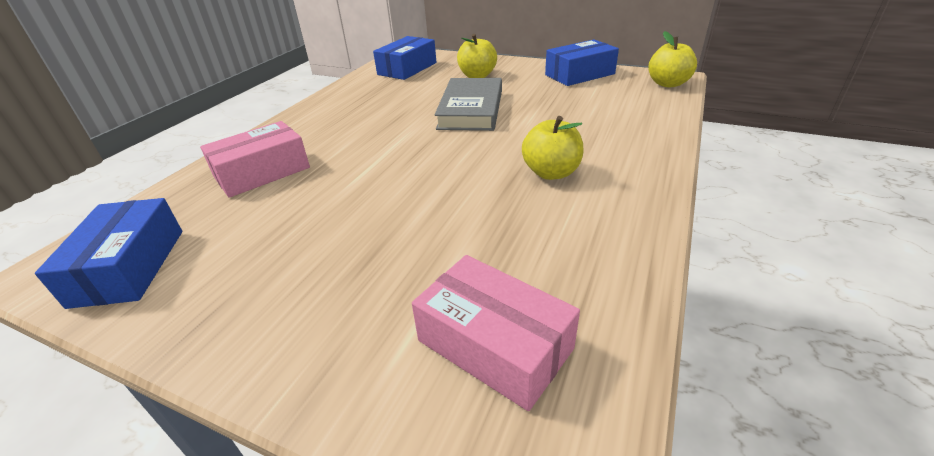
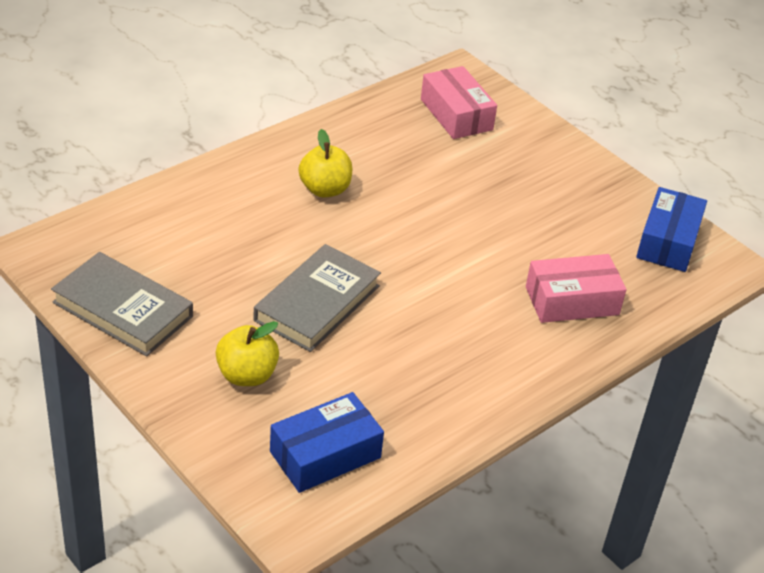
camera: 160 degrees left, 5 degrees up
blue box [545,39,619,86] -> grey book [51,252,193,357]
yellow apple [648,31,697,88] -> none

